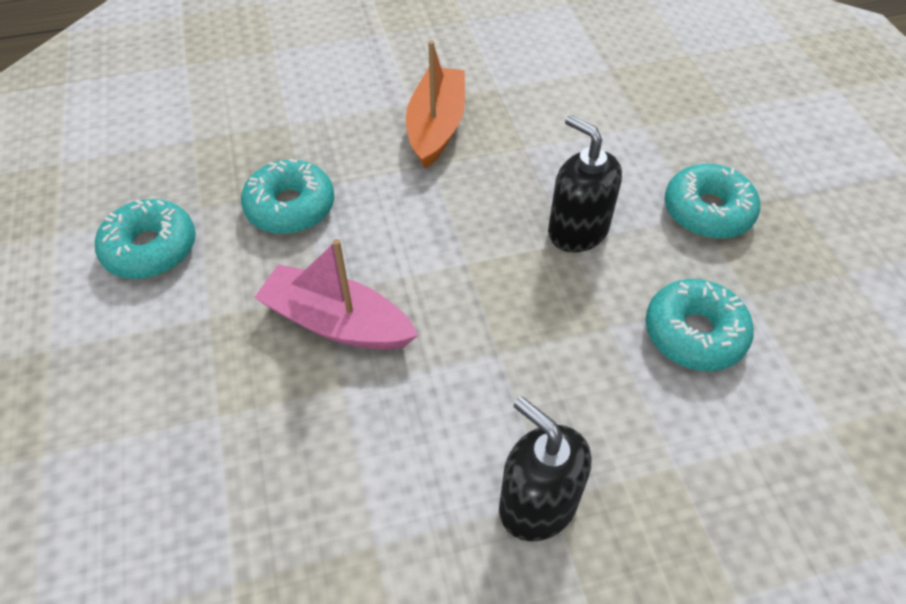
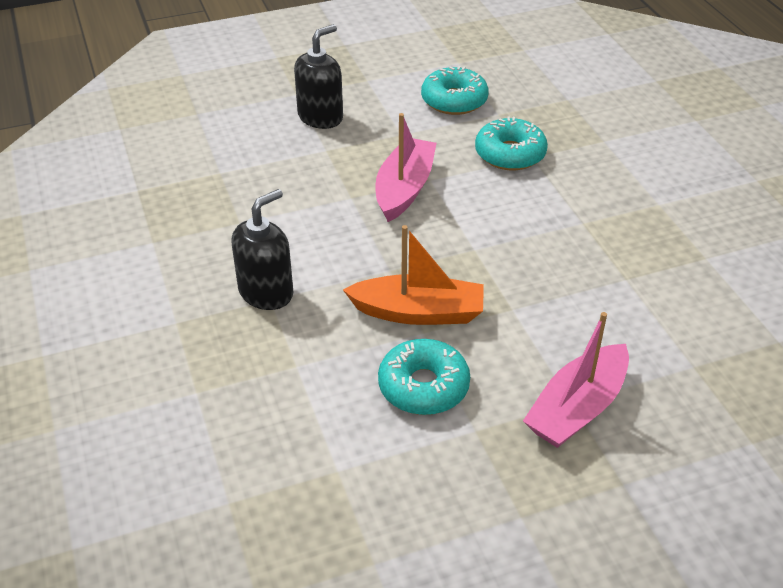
camera: 85 degrees right, 10 degrees down
orange boat [406,40,465,169] -> orange boat moved to [343,225,484,325]
black soap dispenser [548,115,622,253] -> black soap dispenser moved to [294,24,343,129]
turquoise donut [665,164,760,239] -> pink boat [523,312,629,448]

